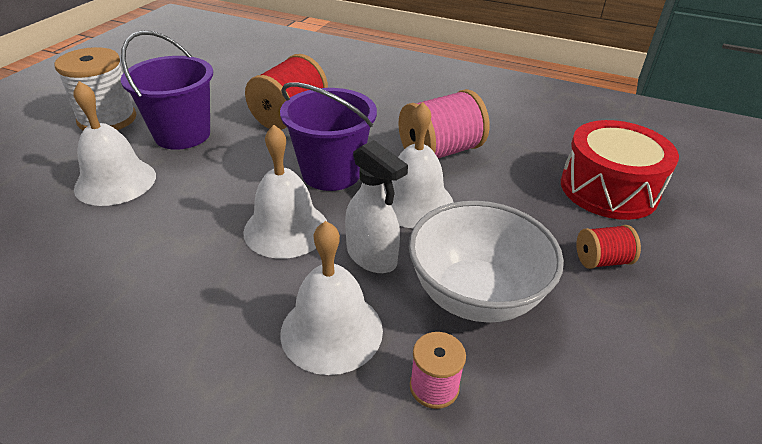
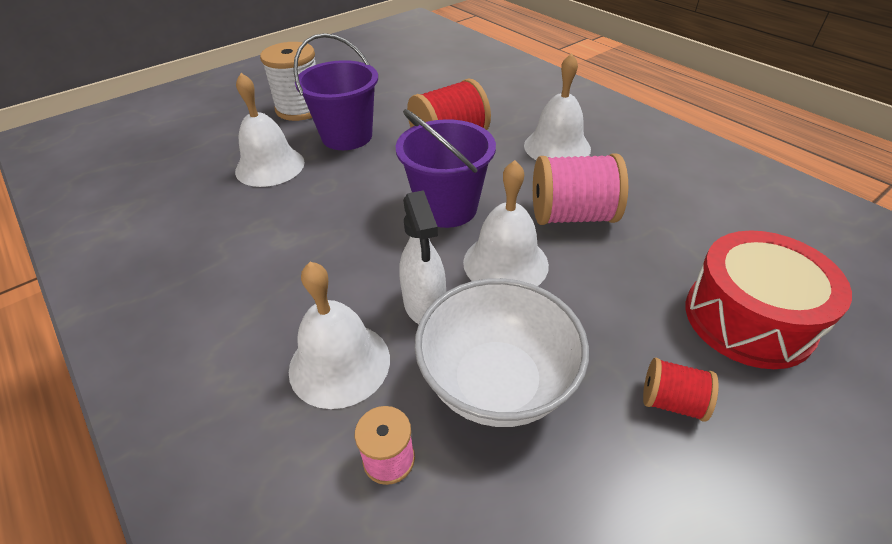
camera: 30 degrees right, 5 degrees up
white bell [243,125,327,259] -> white bell moved to [524,53,591,160]

